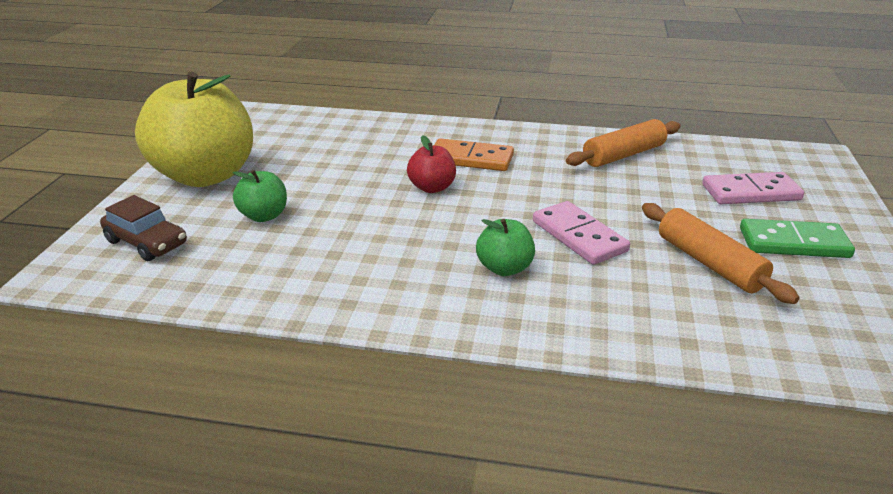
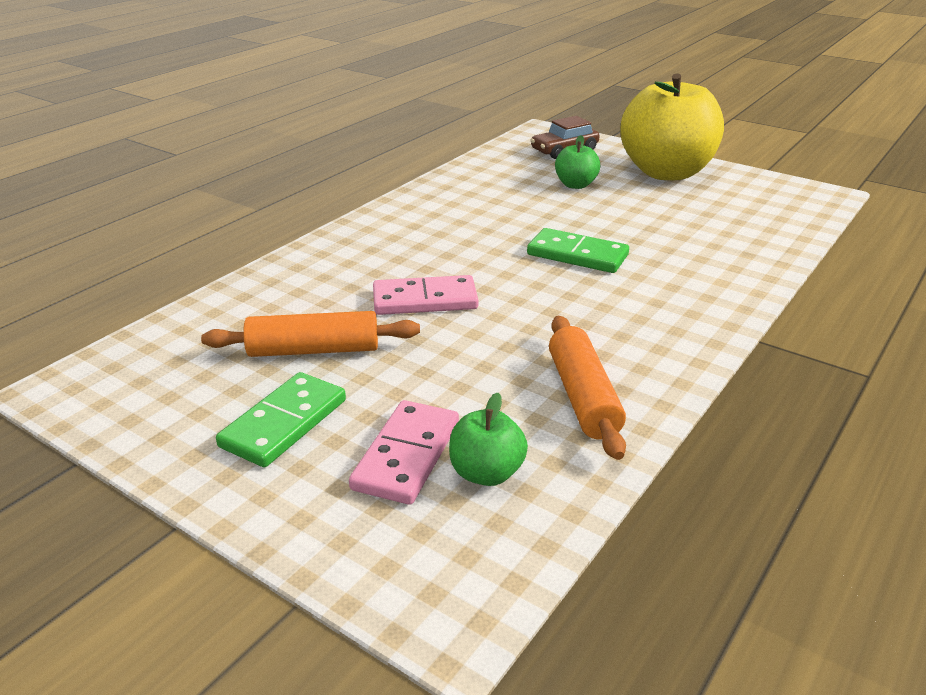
camera: 115 degrees right, 0 degrees up
red apple [407,135,456,193] -> green domino [527,228,629,273]
orange domino [434,138,514,171] -> none
green apple [476,219,535,276] -> green apple moved to [449,393,528,486]

